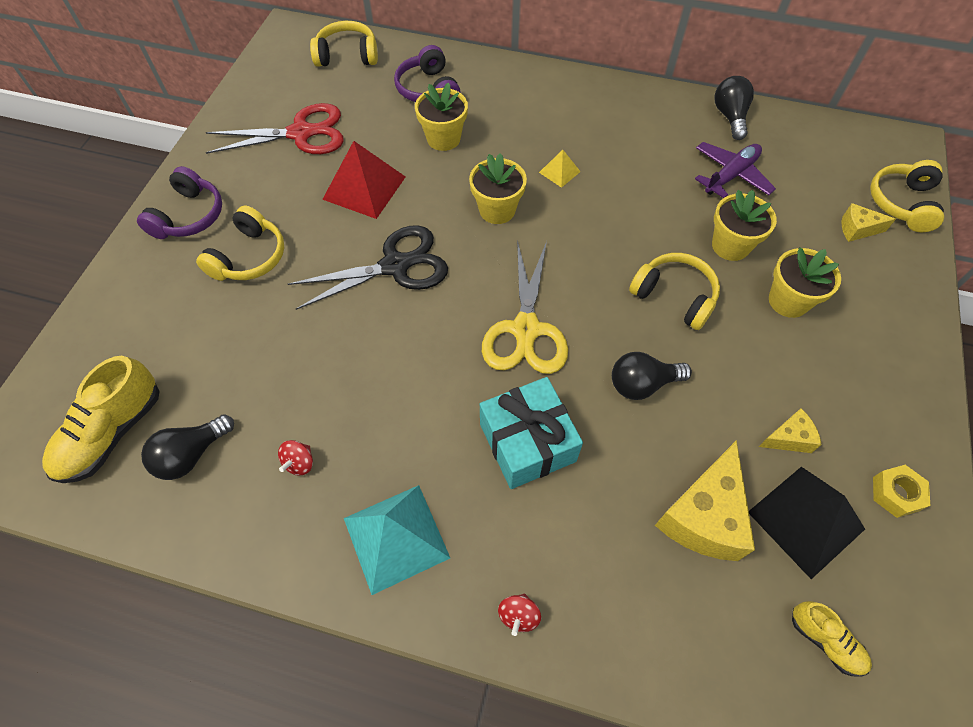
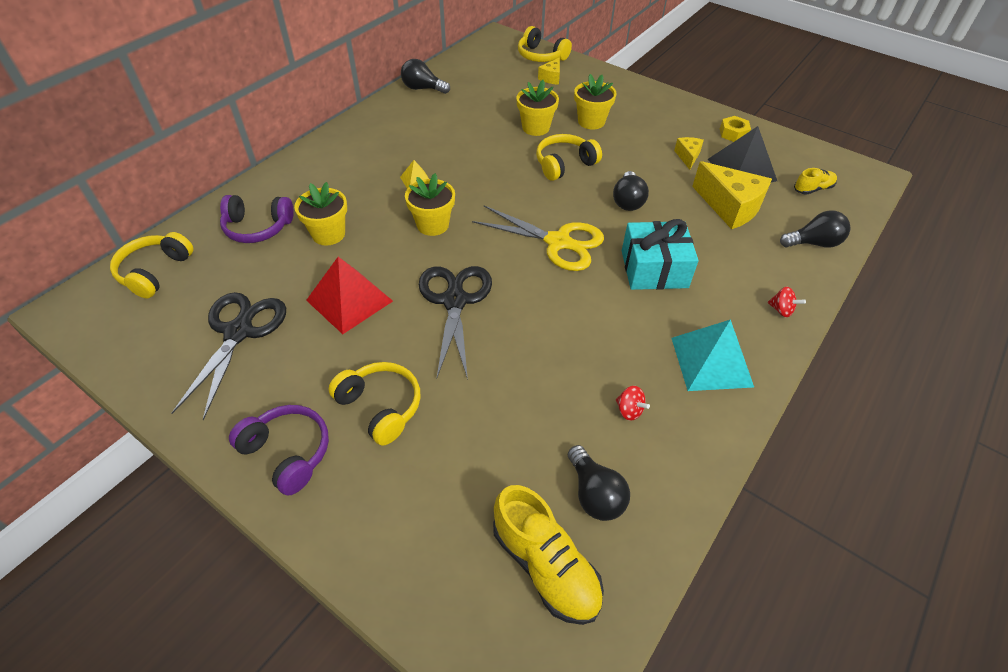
camera: 70 degrees left, 10 degrees down
red scissors [206,103,344,154] -> black scissors [172,292,286,421]
purple plane [695,142,776,198] -> none
none -> black light bulb [780,210,850,248]

